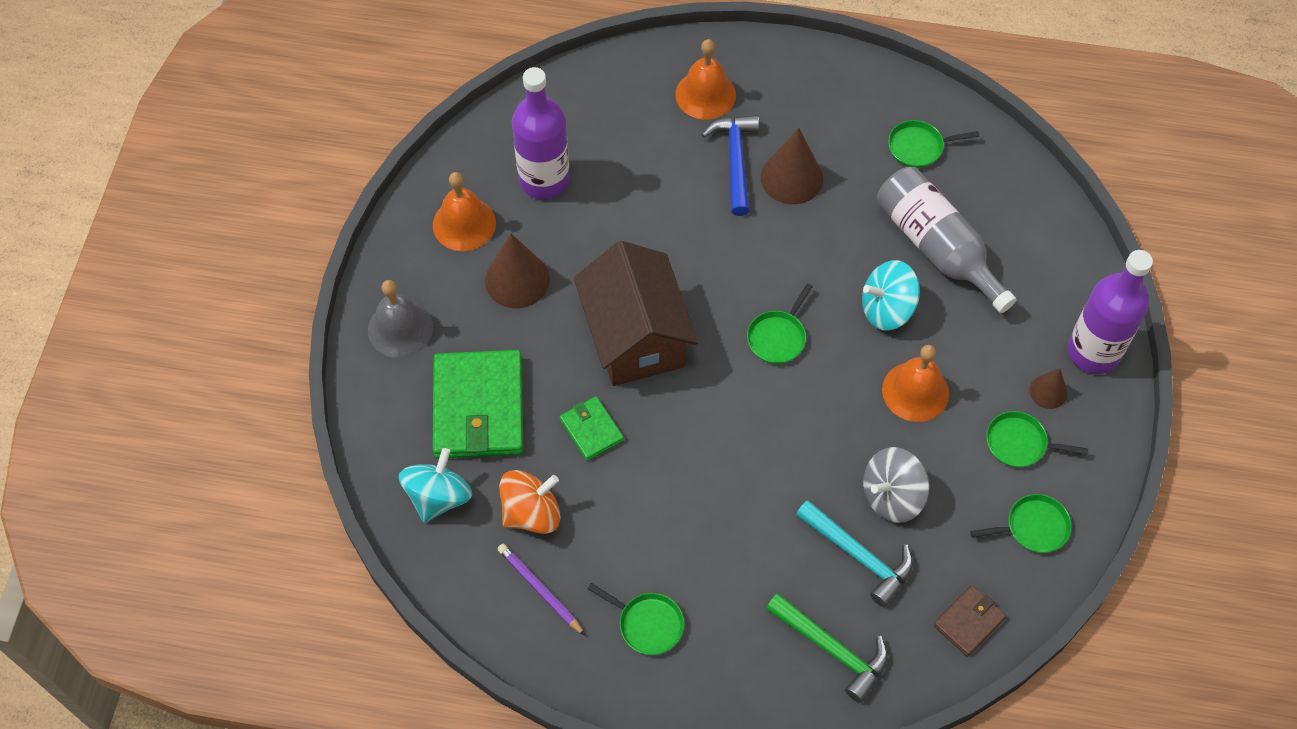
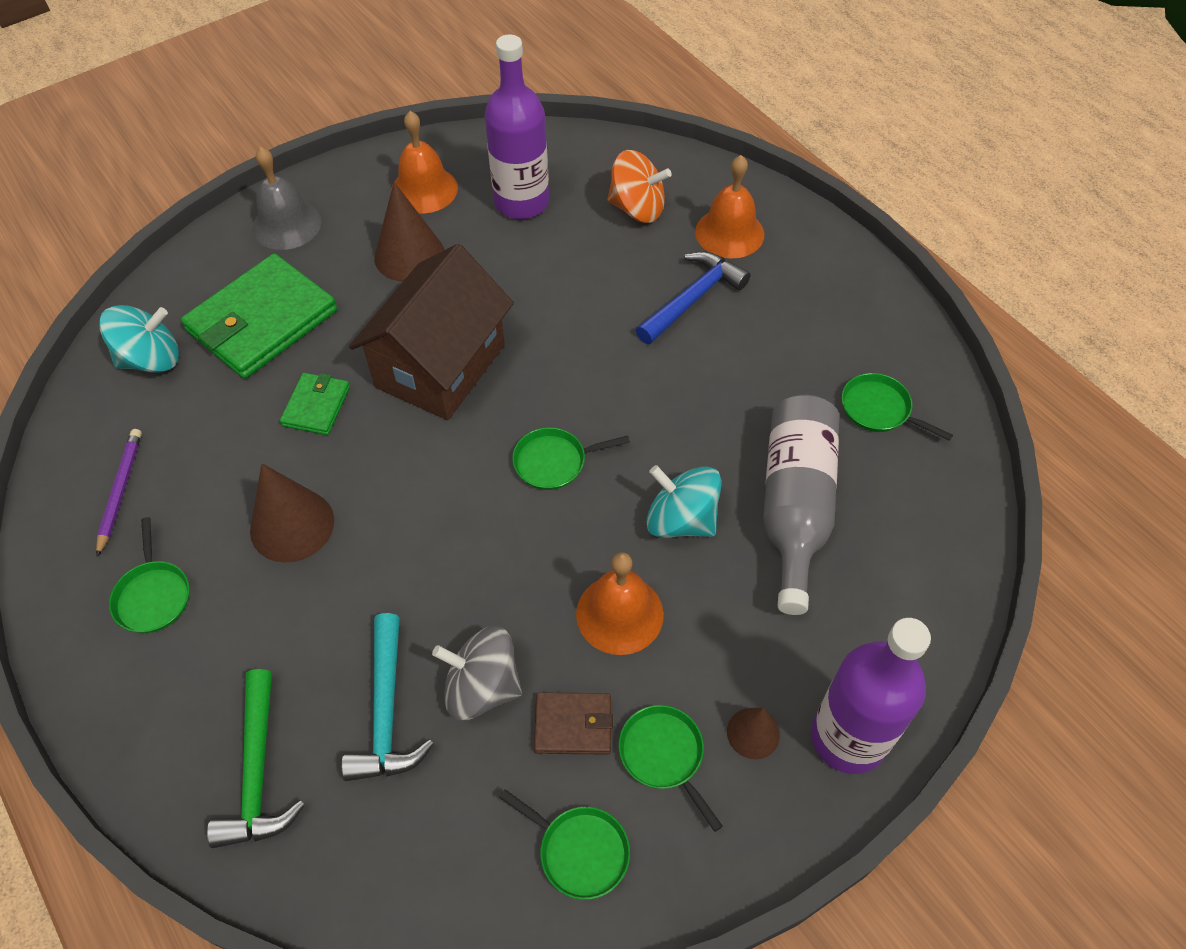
camera: 45 degrees right, 5 degrees down
orange spinning top [499,470,561,534] -> orange spinning top moved to [608,150,672,223]
brown cone [761,128,823,204] -> brown cone moved to [250,463,334,563]
brown wallet [933,585,1006,657] -> brown wallet moved to [534,692,613,755]

